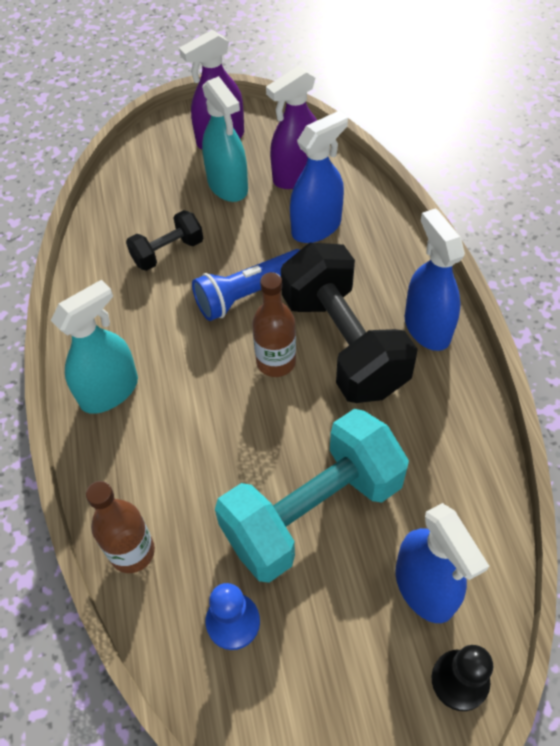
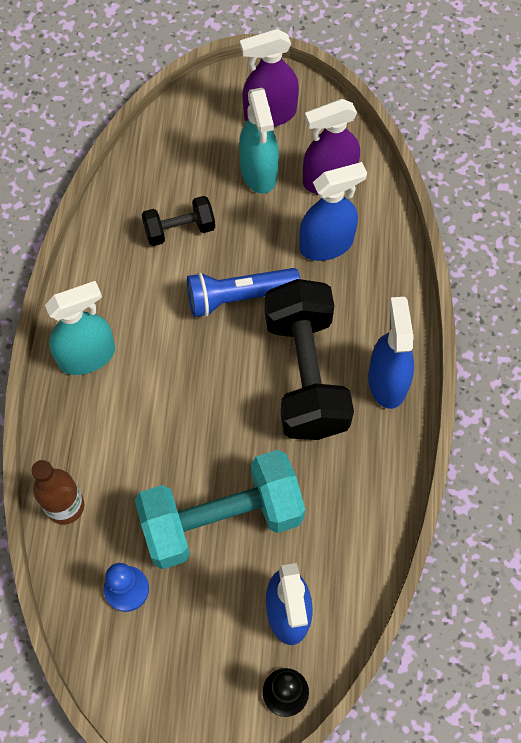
camera: 15 degrees right, 10 degrees up
brown bottle [252,272,296,377] -> none

